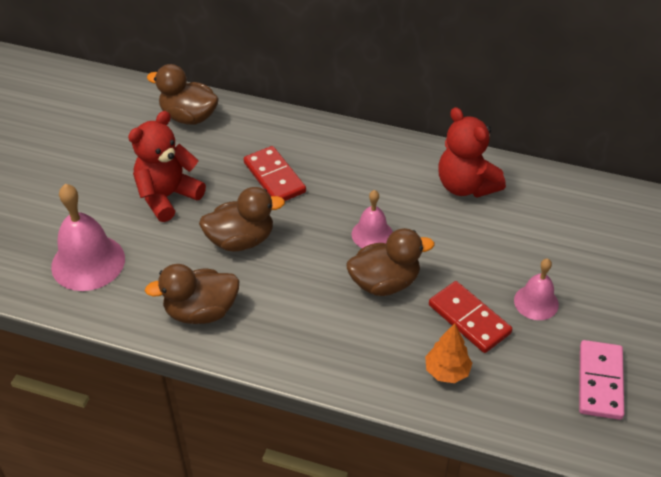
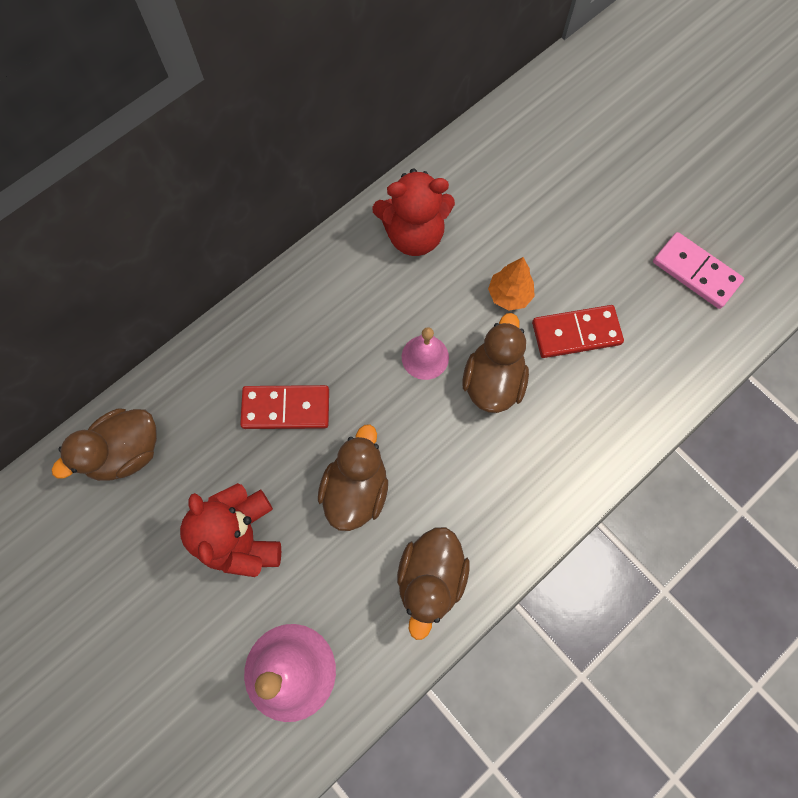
camera: 60 degrees left, 25 degrees up
orange tree [425,323,472,383] -> orange tree moved to [488,257,535,311]
pink bell [514,259,559,320] -> none

